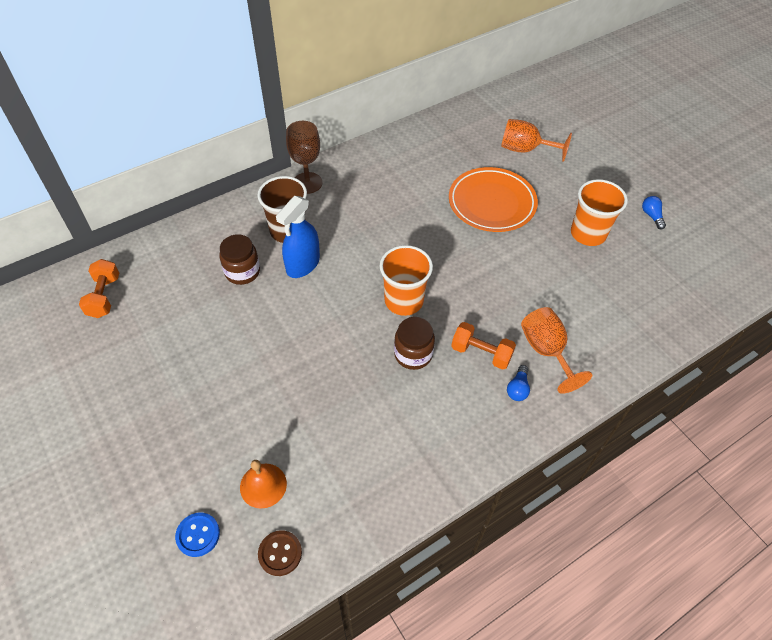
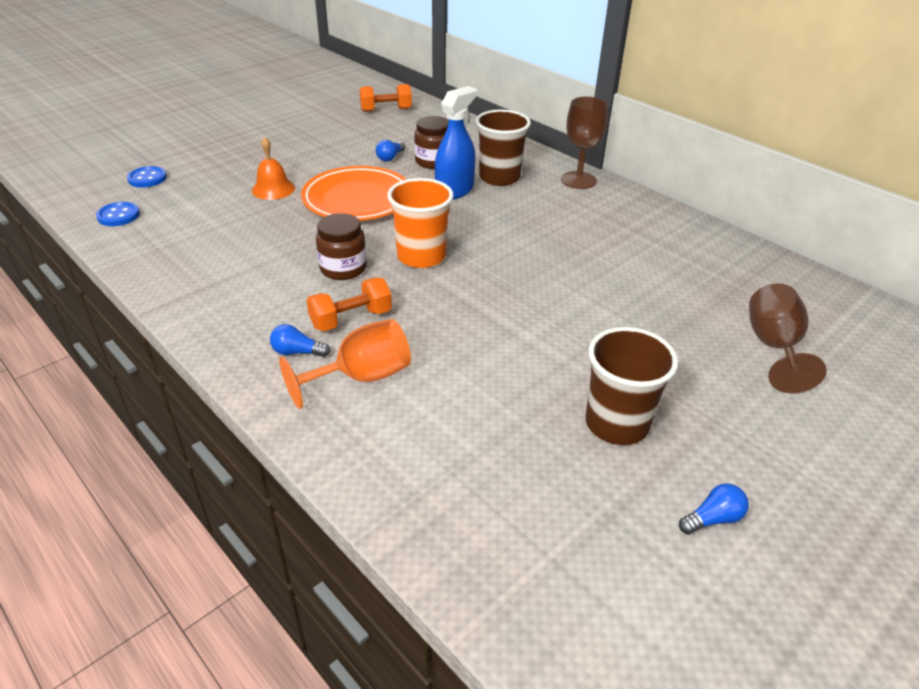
camera: 80 degrees right, 15 degrees down
orange bell [240,460,287,509] -> orange bell moved to [252,137,295,200]
brown button [258,530,302,576] -> blue button [96,202,140,226]
blue spray bottle [276,196,320,278] -> blue spray bottle turned 105 degrees clockwise [435,86,477,200]
orange plate [449,167,538,232] -> orange plate moved to [301,166,407,221]
orange dumbbell [451,322,516,370] -> orange dumbbell turned 45 degrees clockwise [306,277,392,331]
orange goblet [501,119,572,162] -> brown goblet [749,283,827,394]
orange cup [571,179,628,246] -> brown cup [586,327,678,445]
none -> blue light bulb [376,140,406,162]

